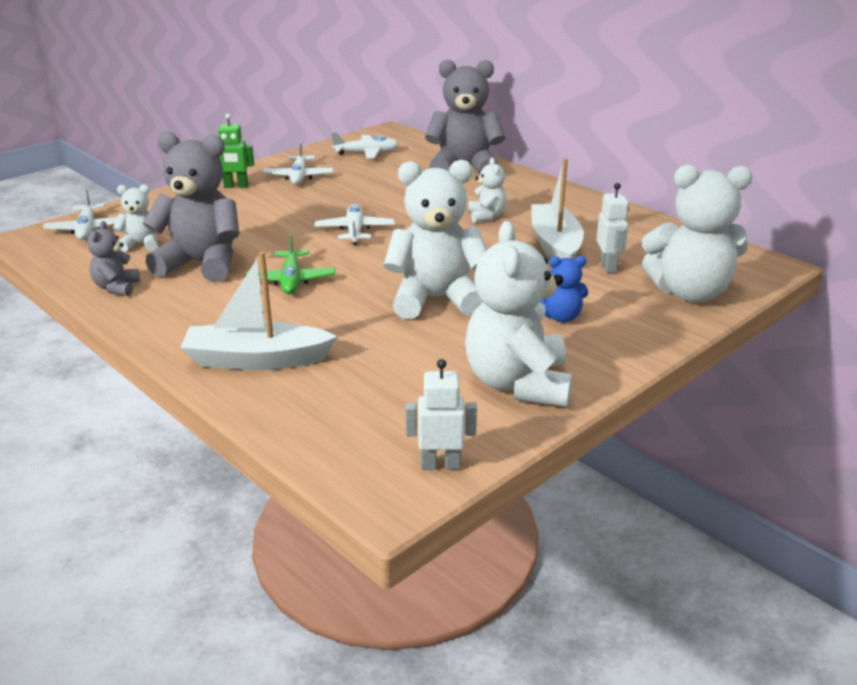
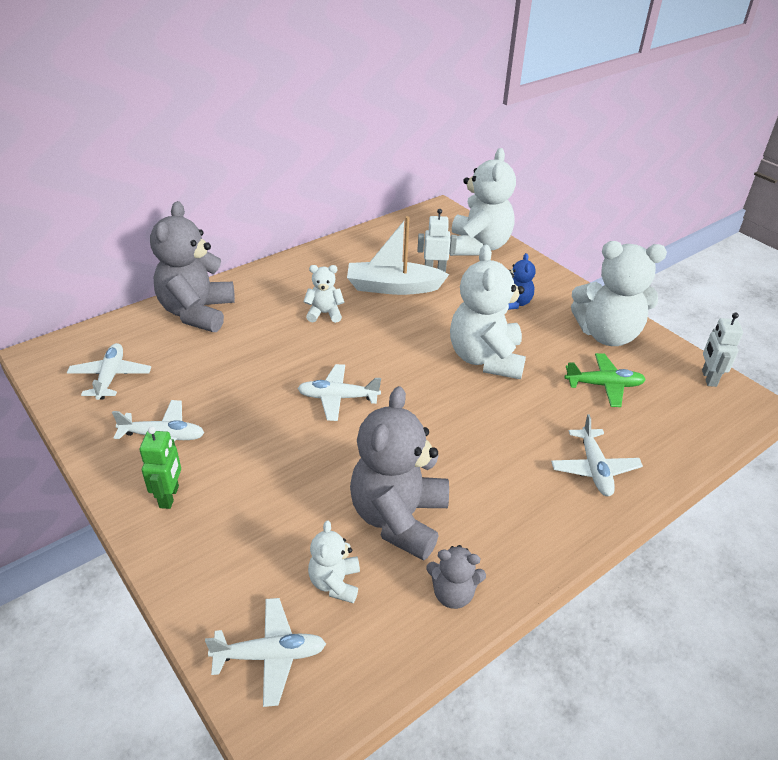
camera: 85 degrees left, 10 degrees up
white boat [180,252,337,370] -> white plane [551,414,643,496]
green plane [245,233,335,294] -> green plane moved to [565,353,646,407]

